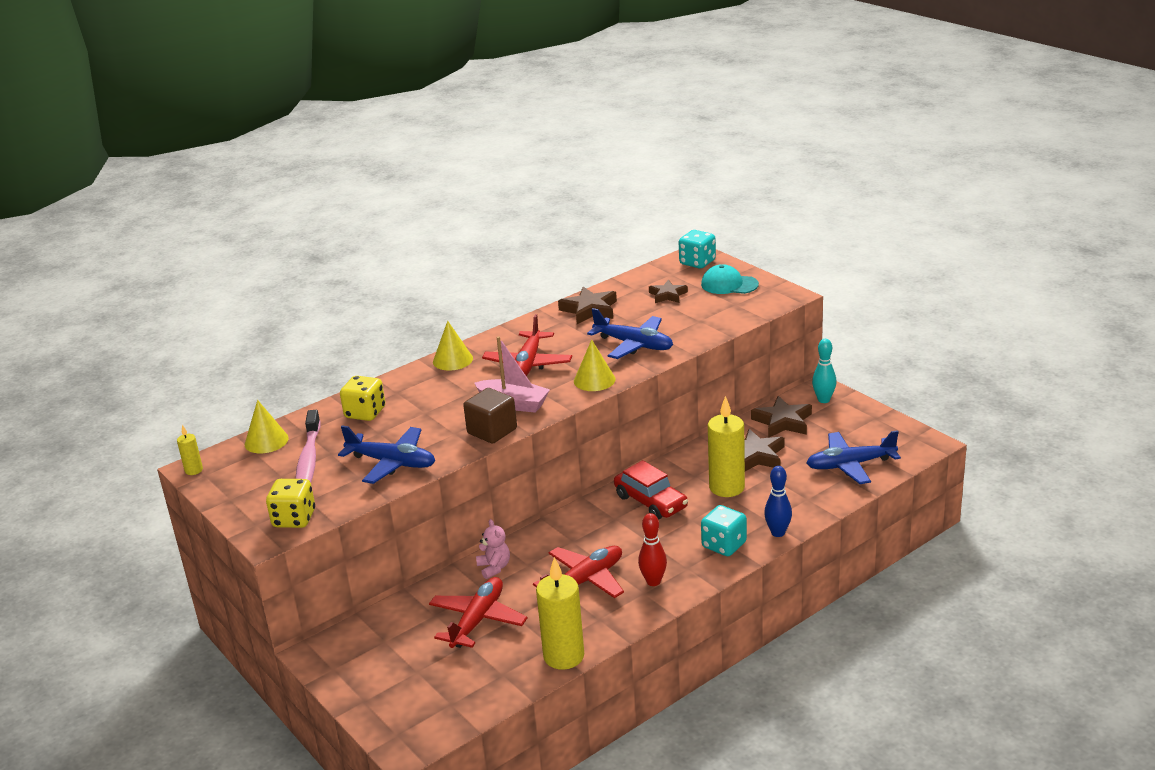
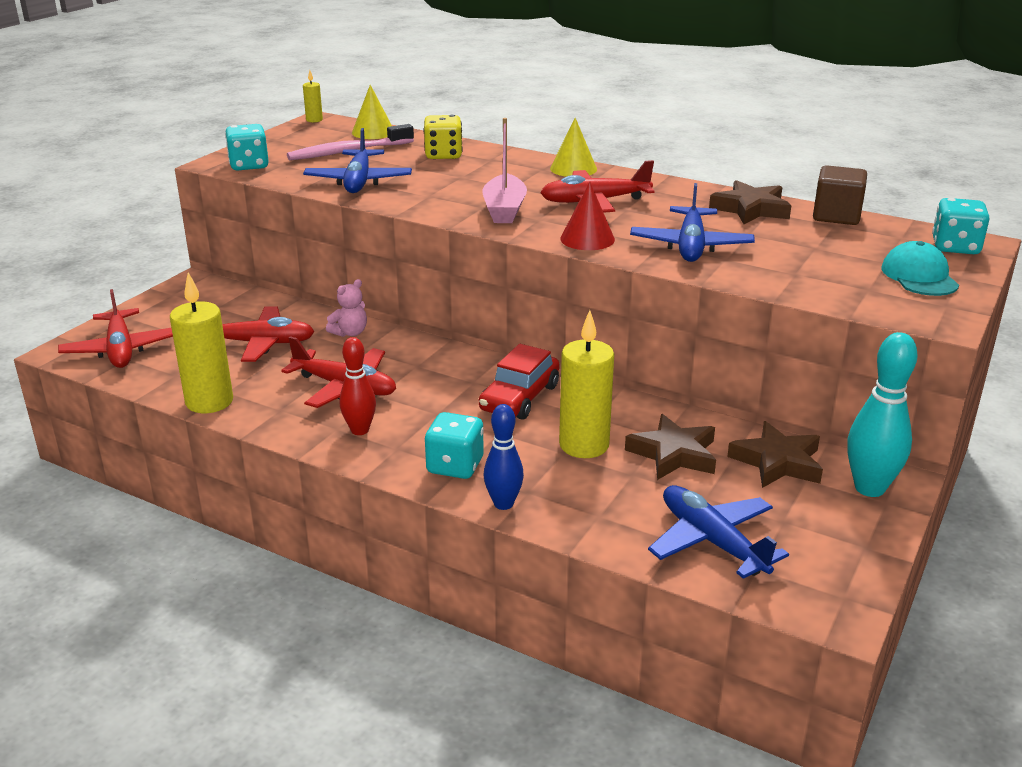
camera: 65 degrees right, 0 degrees up
yellow dice [266,479,315,528] -> turquoise dice [225,124,269,171]
brown cube [463,388,517,444] -> brown cube moved to [813,165,867,225]
yellow cone [574,340,616,391] -> red cone [560,181,615,250]
brown star [649,280,688,303] -> none
turquoise bowling pin [812,339,836,403] -> turquoise bowling pin [847,332,918,497], size x1.54
none -> red plane [58,289,173,368]

